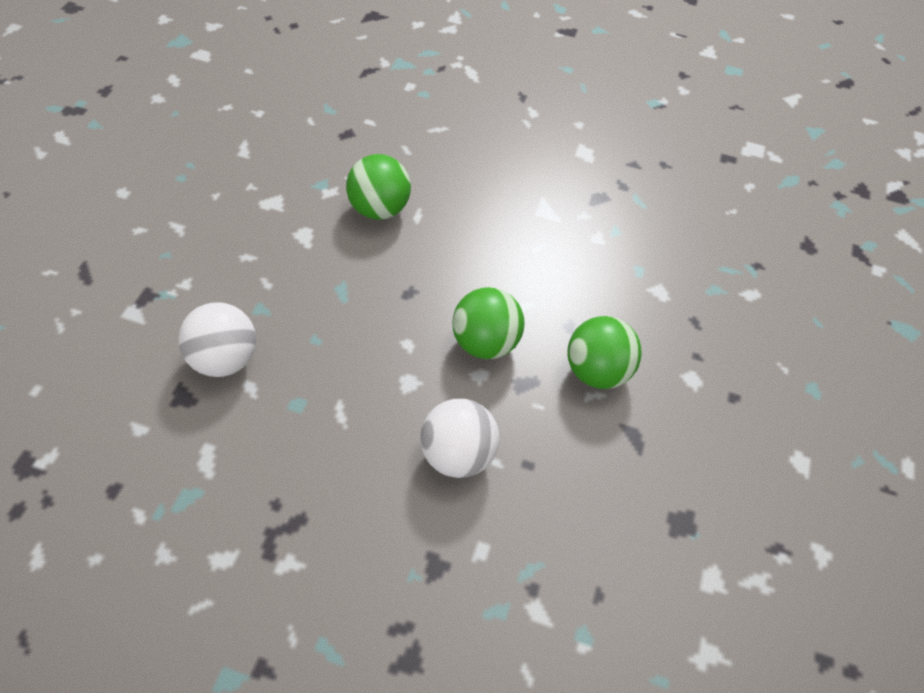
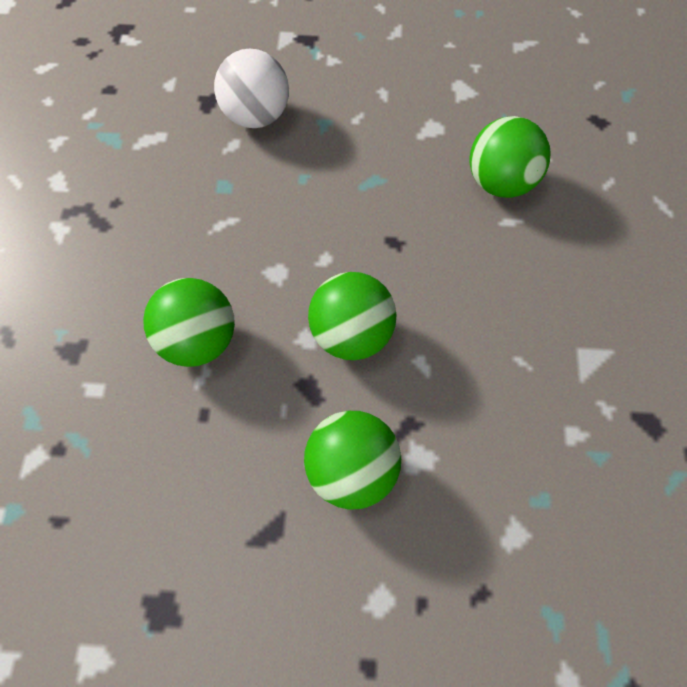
camera: 80 degrees right, 10 degrees up
white ball [420,399,499,478] -> green ball [143,278,235,367]

